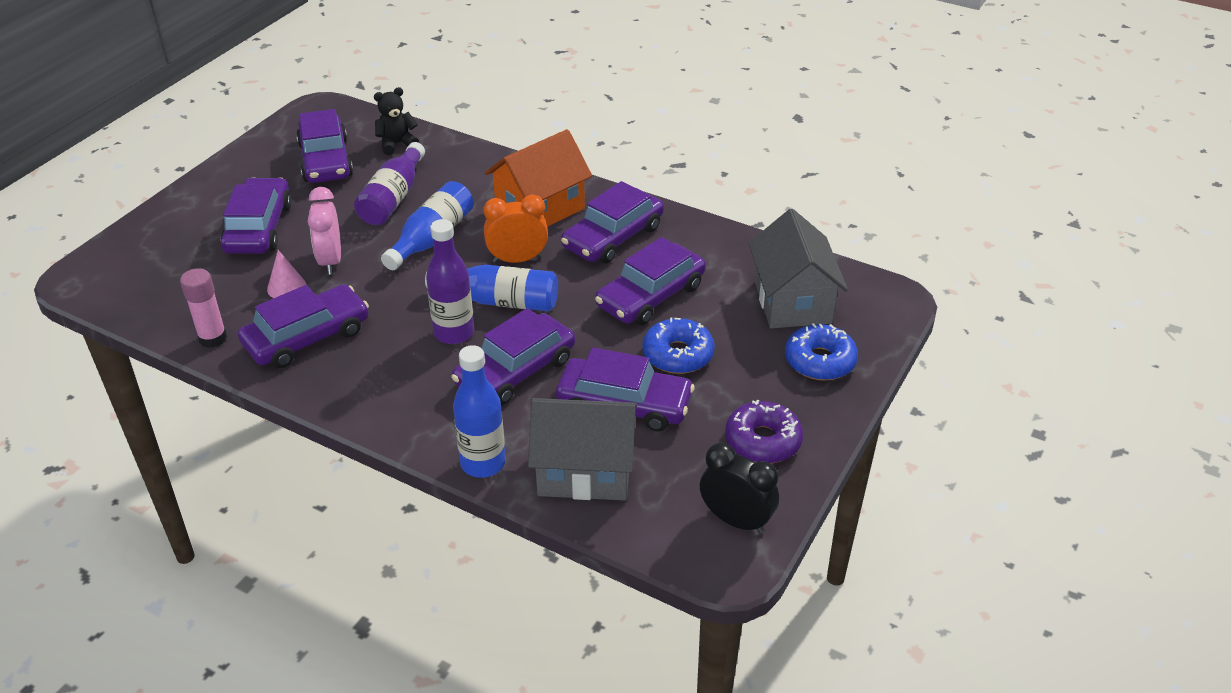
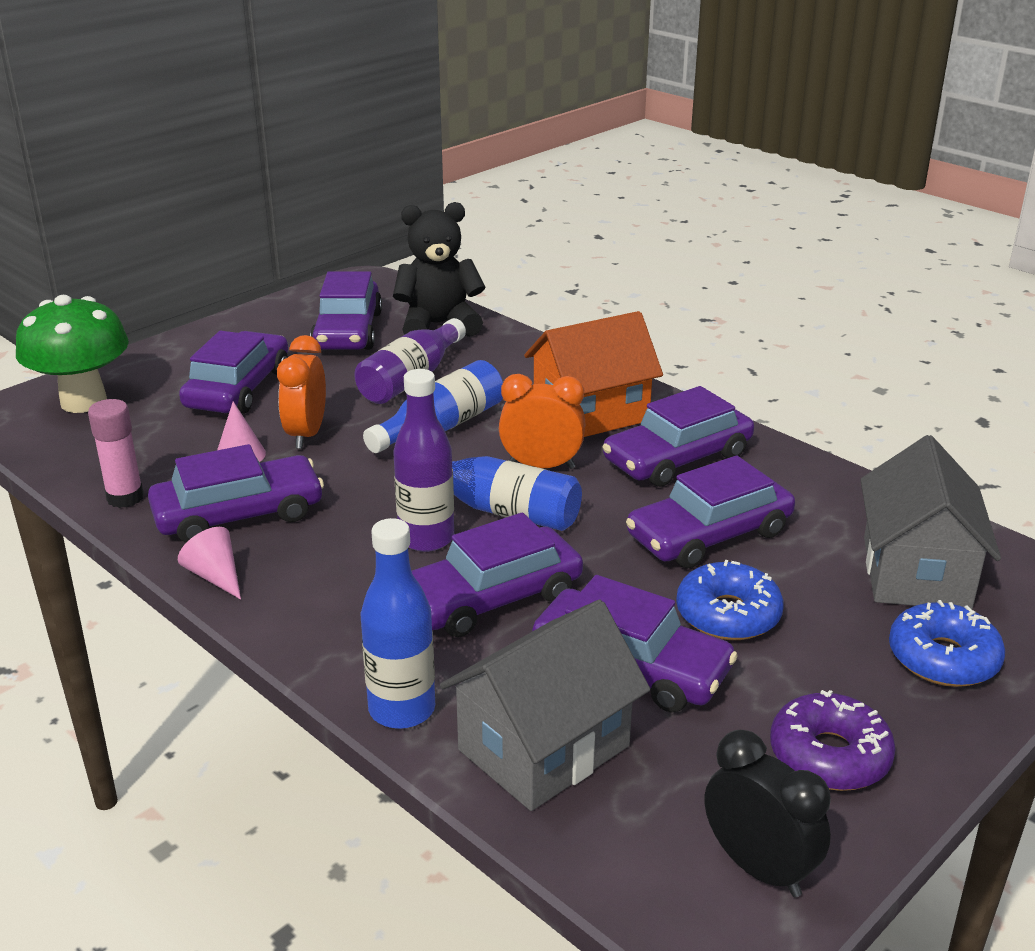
camera: 15 degrees right, 10 degrees down
pink clock [308,187,341,275] -> orange clock [277,335,326,449]
black teddy bear [374,87,419,155] -> black teddy bear [393,202,485,337], size x1.67
grey house [528,398,637,501] -> grey house turned 60 degrees counterclockwise [440,600,650,811]
none -> green mushroom [16,295,129,413]
none -> pink cone [178,527,241,600]

